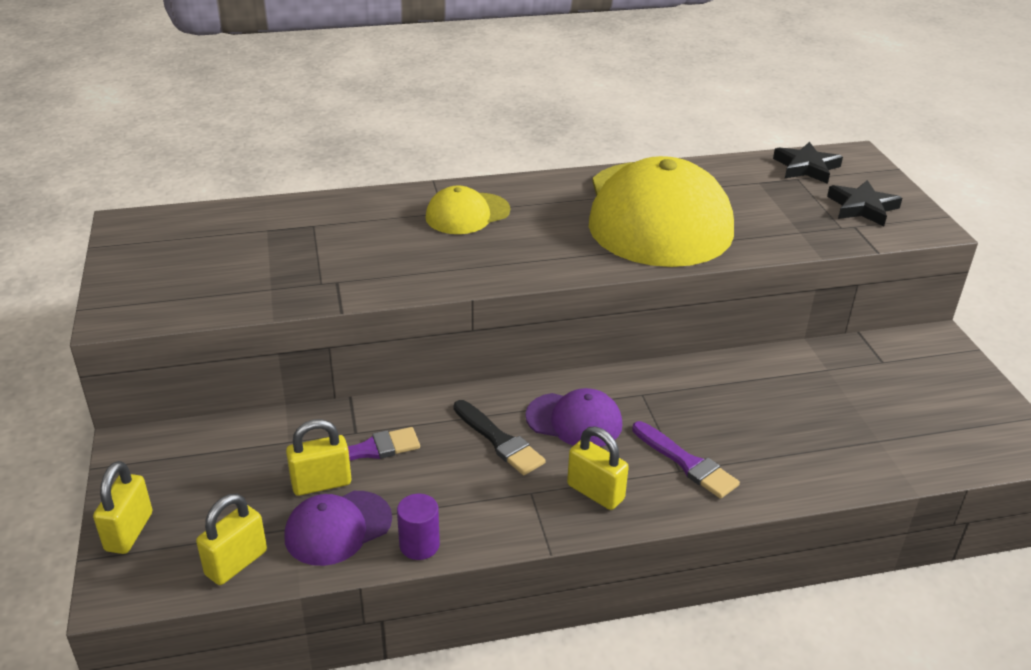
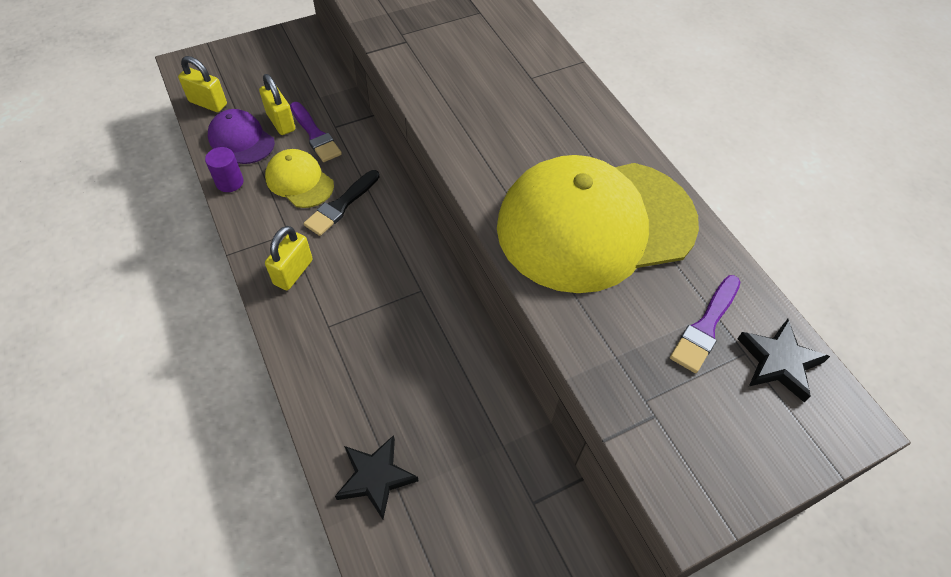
camera: 75 degrees right, 20 degrees up
yellow padlock [93,461,152,554] -> none
yellow cap [425,185,510,234] -> yellow cap moved to [265,149,334,208]
purple cap [525,388,622,447] -> none
purple brush [632,421,740,499] -> purple brush moved to [670,275,740,373]
black star [827,180,902,226] -> black star moved to [335,435,418,519]

